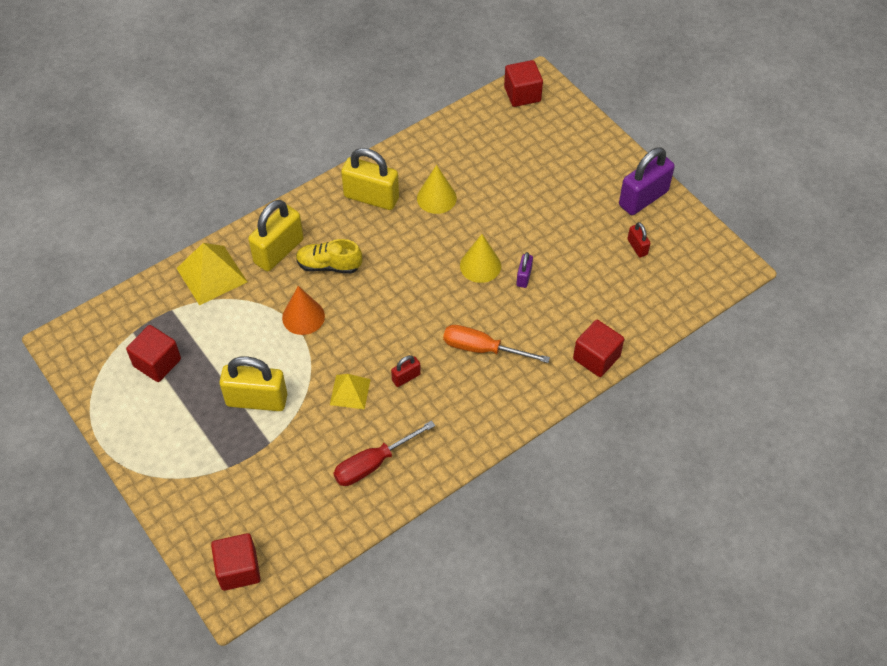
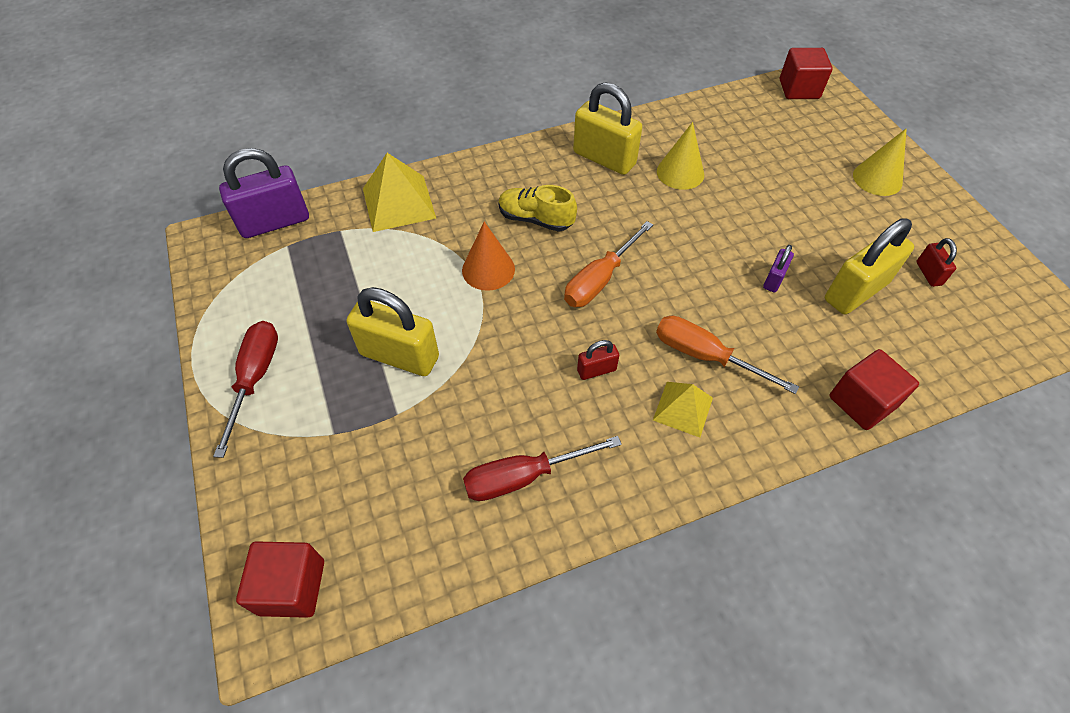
camera: 15 degrees right, 0 degrees up
red cube [126,325,181,382] -> none
yellow padlock [248,200,304,271] -> yellow padlock moved to [825,218,914,315]
yellow pyramid [330,374,371,409] -> yellow pyramid moved to [653,382,713,438]
yellow cone [460,234,501,283] -> yellow cone moved to [853,128,907,196]
purple padlock [619,147,675,215] -> purple padlock moved to [219,148,309,238]
none -> red screwdriver [213,321,278,458]
none -> orange screwdriver [564,221,653,307]

